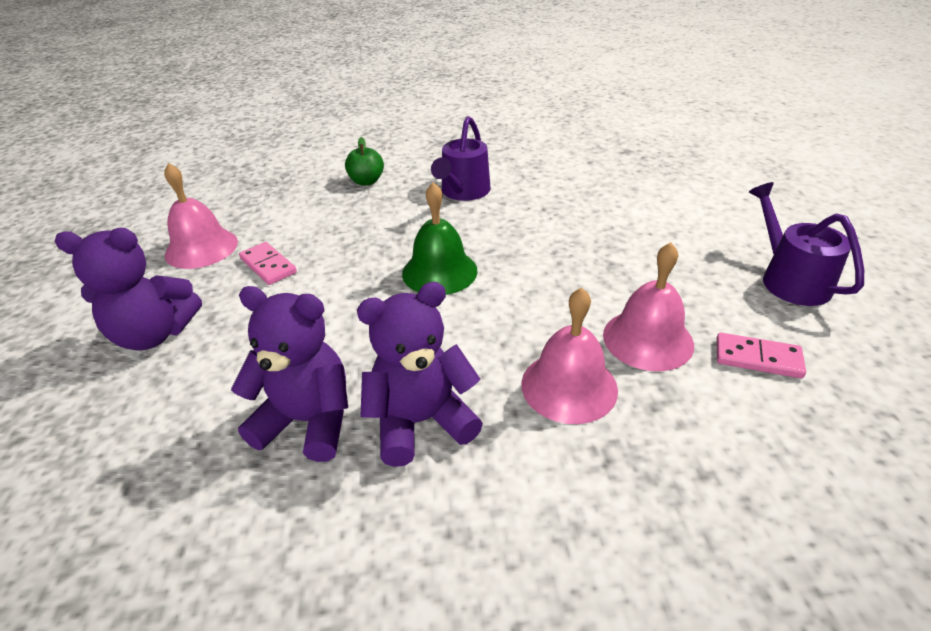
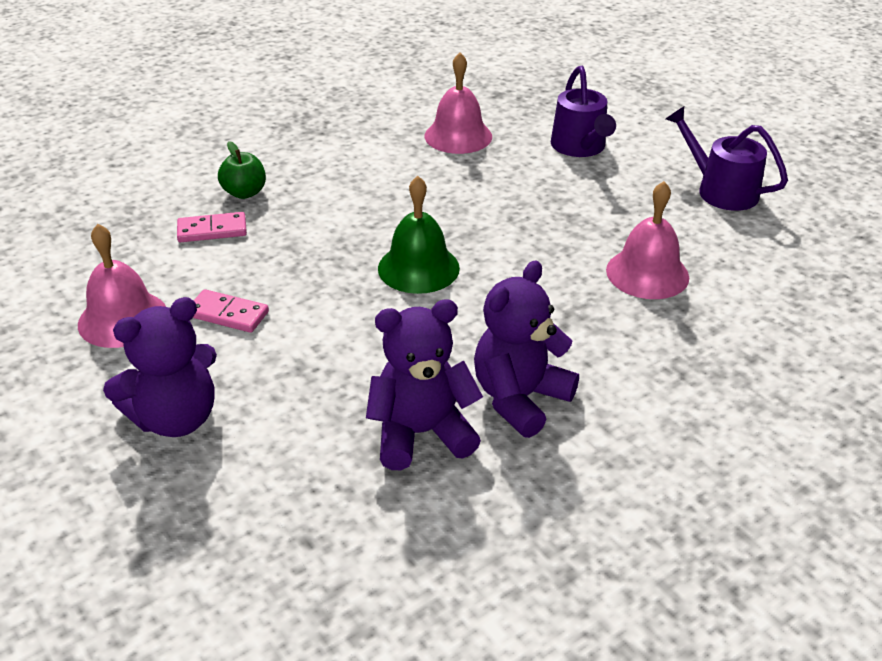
camera: 30 degrees left, 0 degrees up
purple watering can [431,116,491,201] -> purple watering can moved to [551,66,616,157]
pink bell [521,287,618,424] -> pink bell moved to [425,53,492,154]
pink domino [716,333,806,378] -> pink domino moved to [177,212,247,242]

